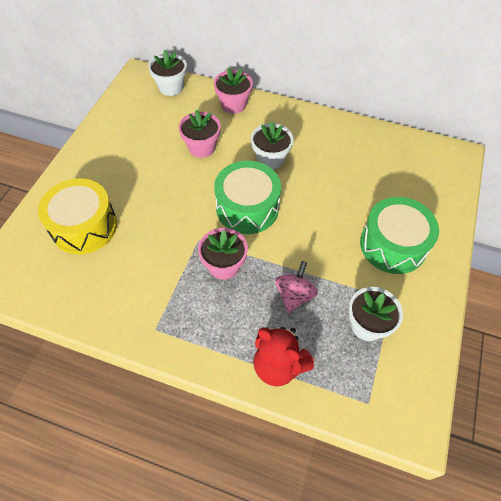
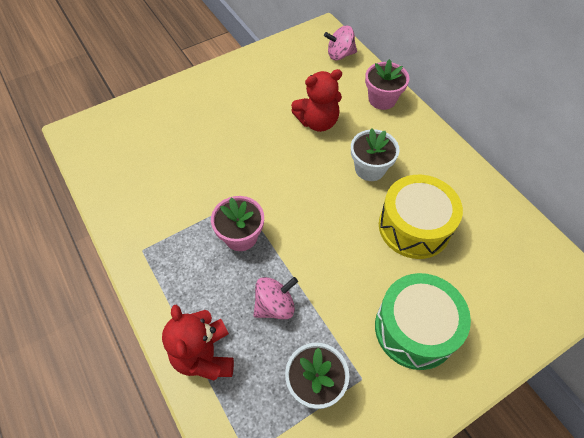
camera: 40 degrees right, 0 degrees up
yellow drum [38,178,117,254] -> yellow drum moved to [379,175,463,259]
white flower pot [148,50,187,96] -> pink spinning top [324,26,357,60]
pink flower pot [179,110,221,158] -> red teddy bear [291,69,342,132]
green drum [214,161,281,234] -> none

